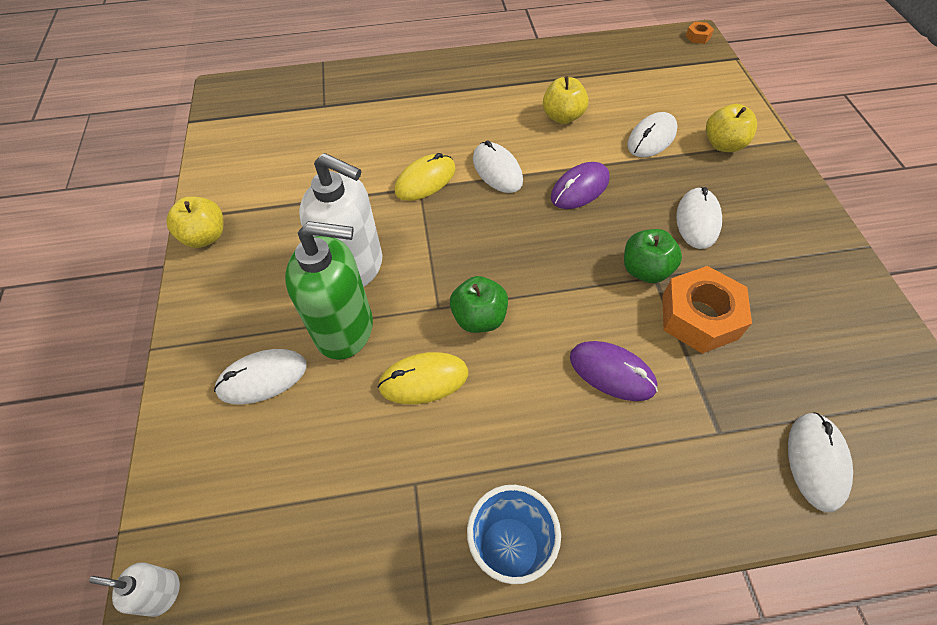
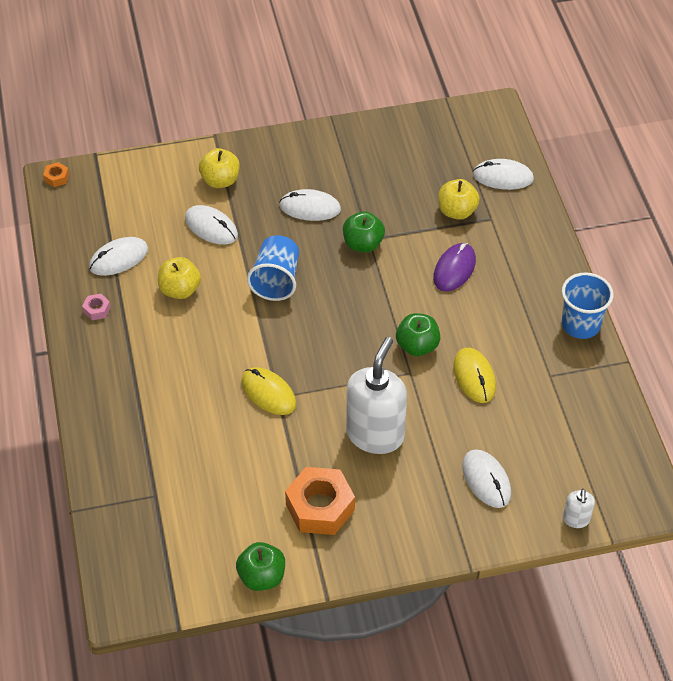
camera: 95 degrees left, 5 degrees down
white soap dispenser [89,563,180,617] -> white soap dispenser moved to [563,489,595,528]
yellow apple [166,196,223,248] -> yellow apple moved to [438,179,480,220]
green soap dispenser [285,221,373,360] -> none
white mouse [473,141,523,193] -> white mouse moved to [89,237,148,276]
purple mouse [551,162,610,209] -> blue cup [247,235,299,301]
orange nut [662,266,752,354] -> orange nut moved to [285,467,355,535]
none -> pink nut [82,294,111,320]
none -> green apple [236,542,285,591]

